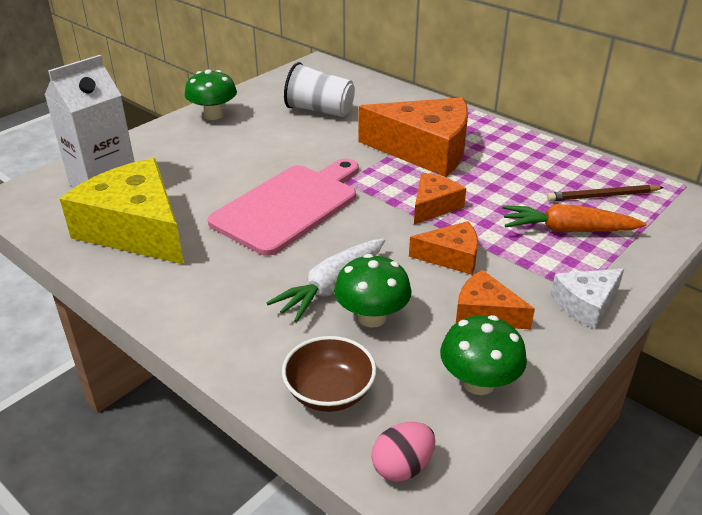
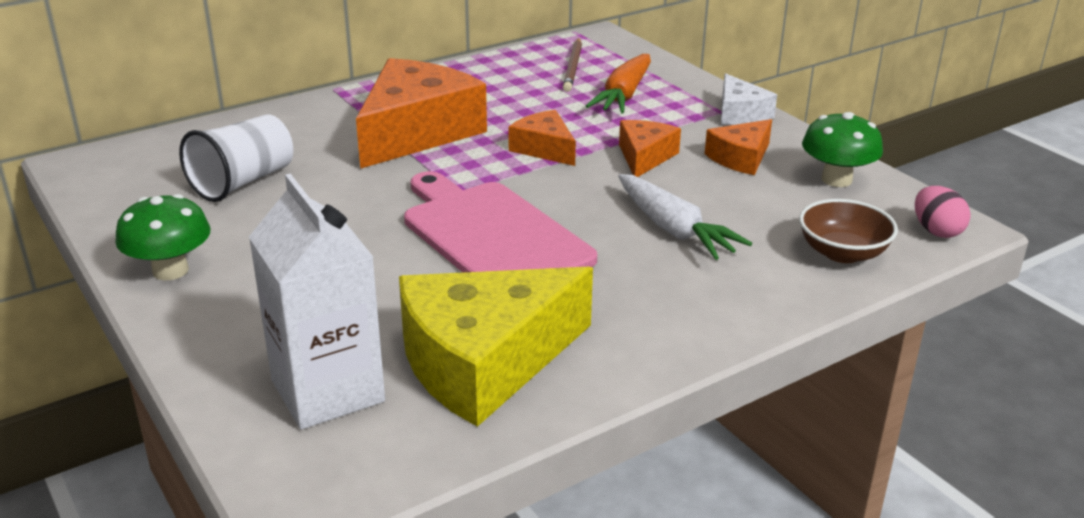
camera: 75 degrees left, 5 degrees down
green mushroom [334,254,412,328] -> none

